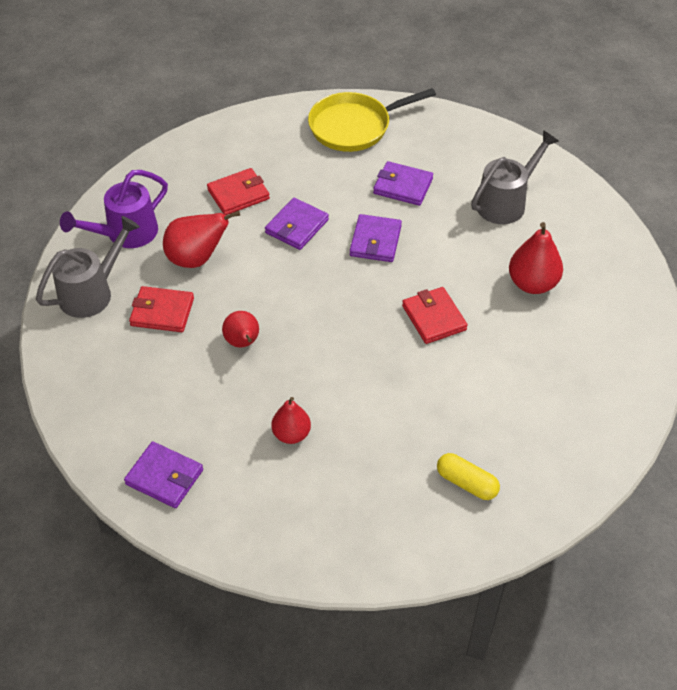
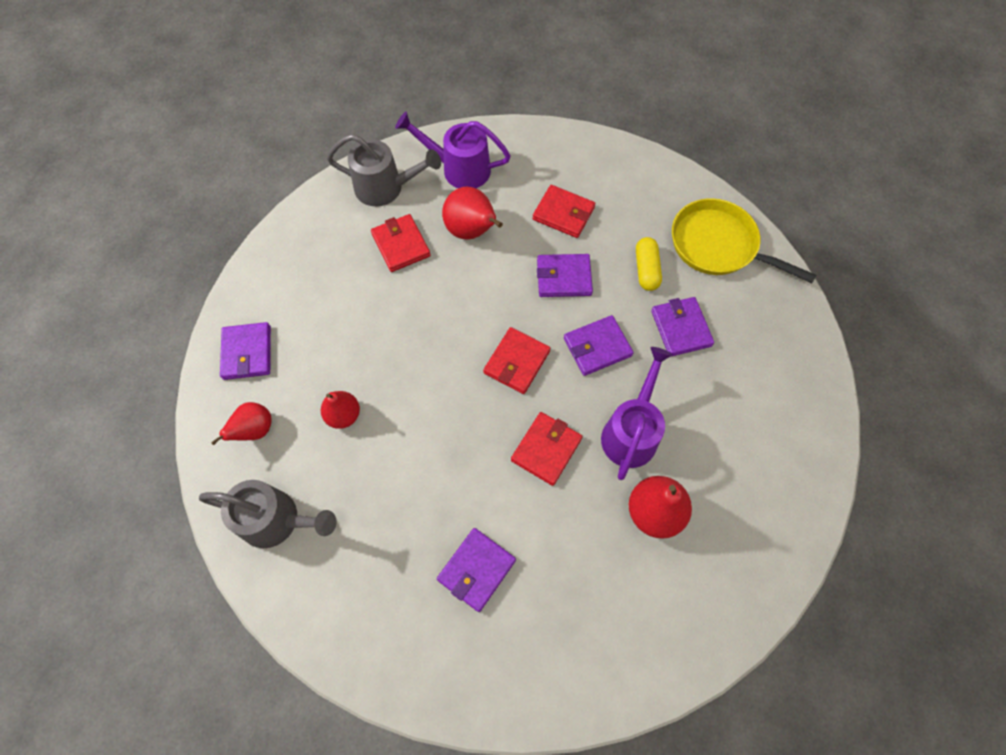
camera: 55 degrees right, 15 degrees up
red pear [222,311,259,348] -> red pear moved to [211,402,272,445]
yellow capsule [437,453,500,500] -> yellow capsule moved to [636,237,662,291]
grey watering can [471,130,559,224] -> grey watering can moved to [199,480,336,548]
none -> purple wallet [437,528,516,612]
none -> red wallet [483,327,550,394]
none -> purple watering can [601,347,673,480]

